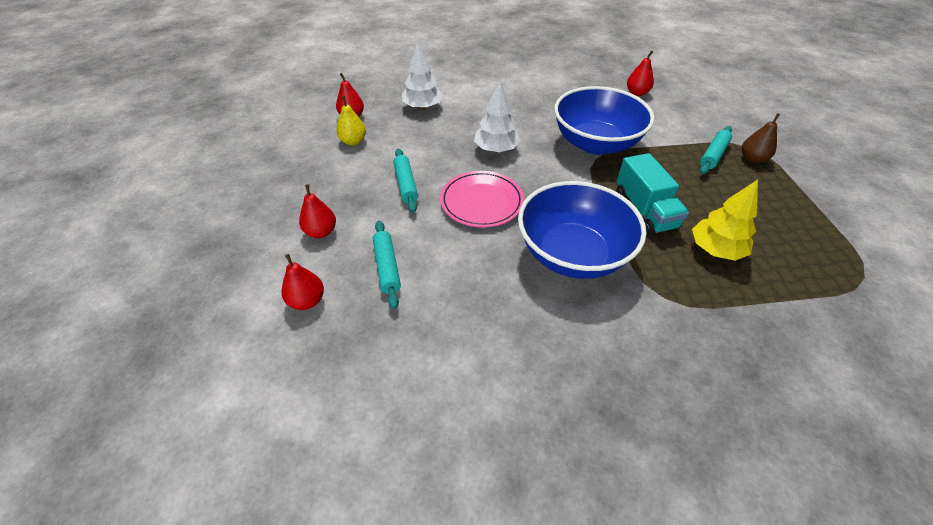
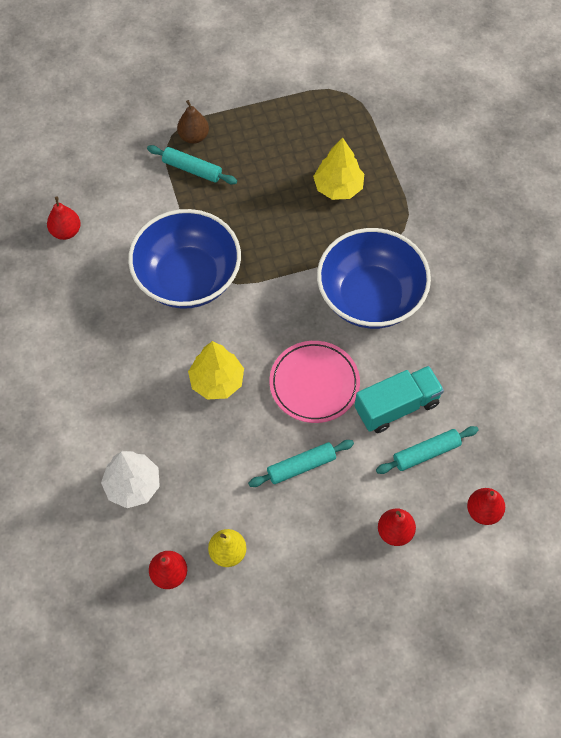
camera: 100 degrees left, 15 degrees up
white tree [474,82,520,153] -> yellow tree [188,341,244,400]
turquoise truck [617,153,689,235] -> turquoise truck moved to [355,366,444,433]

